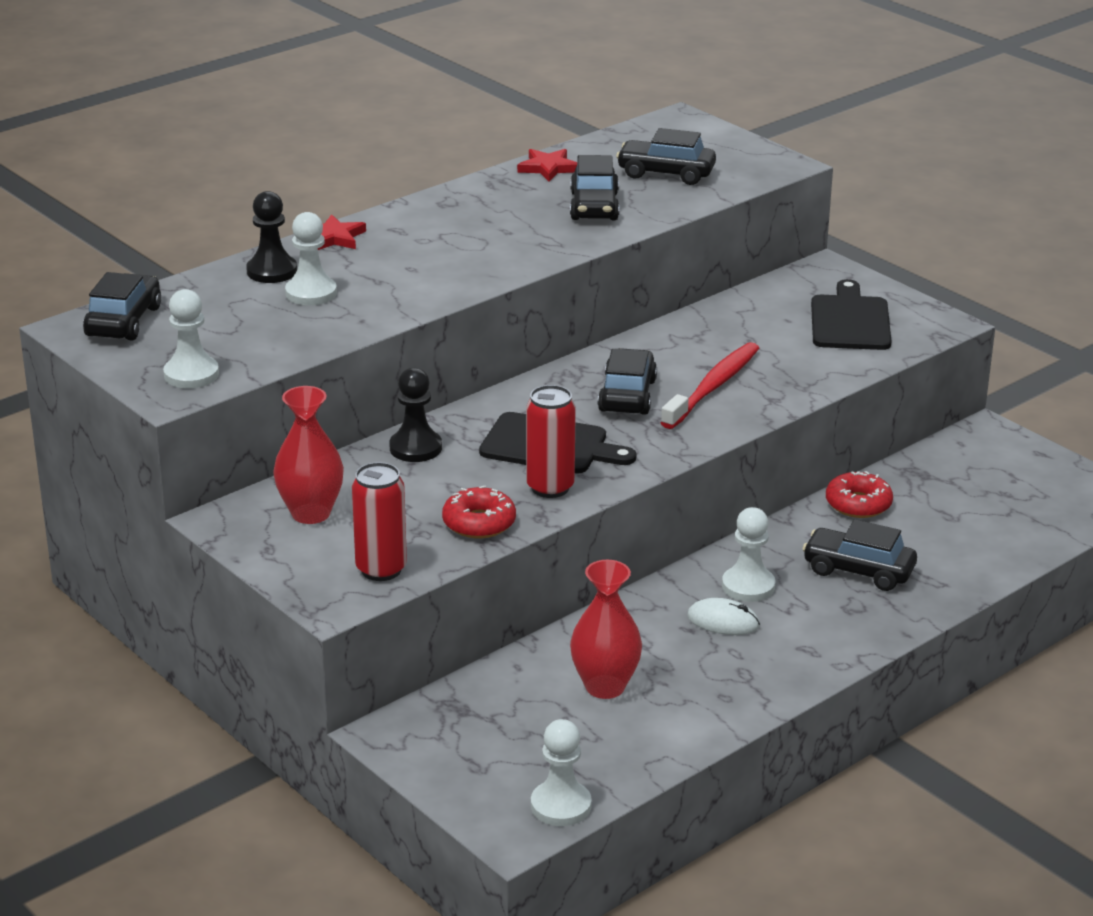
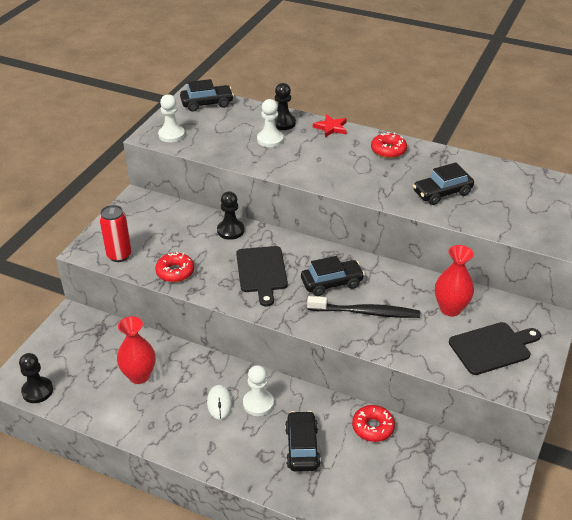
camera: 65 degrees right, 10 degrees up
red vase [273,386,344,524] -> red vase moved to [435,245,474,316]
red star [517,149,577,182] -> none
red can [526,385,576,498] -> none
white pawn [531,719,592,826] -> black pawn [19,353,53,403]
black car [616,128,716,185] -> none
red toothbrush [661,342,759,429] -> black toothbrush [307,296,420,318]
none -> red donut [371,132,407,158]

